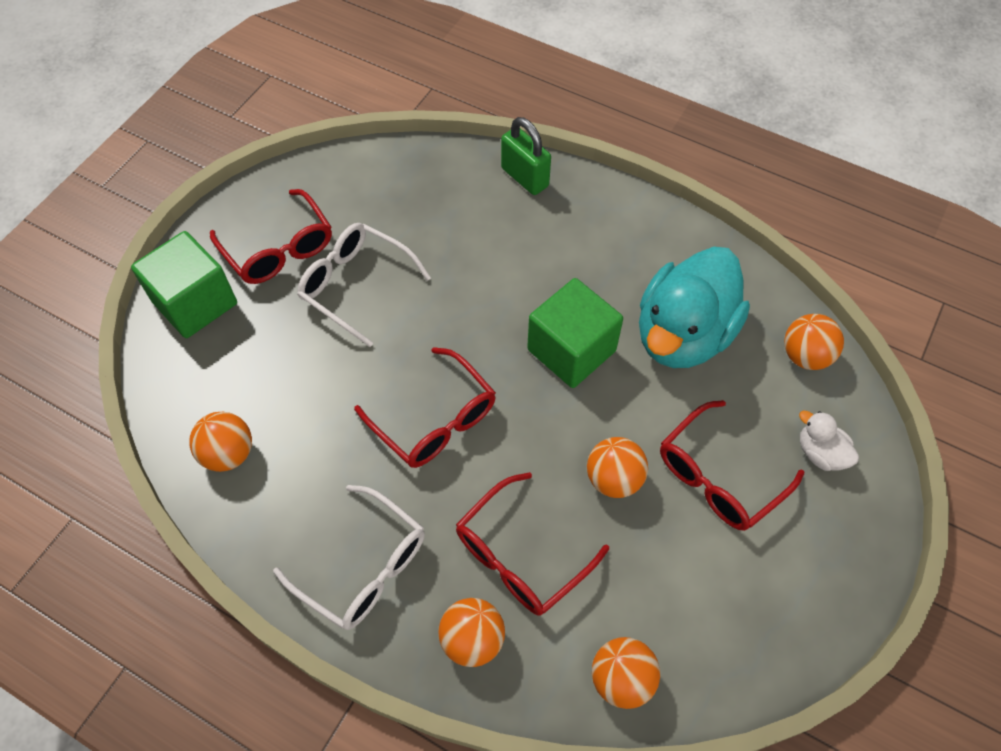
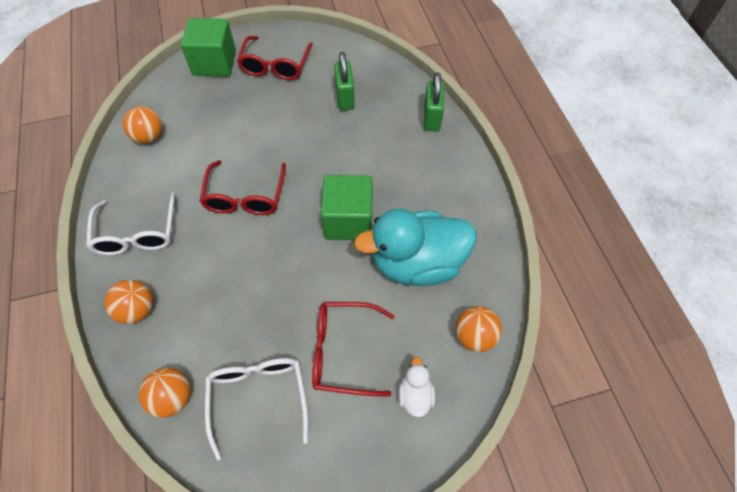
camera: 45 degrees right, 0 degrees up
white glasses [297,223,431,347] -> white glasses moved to [205,358,308,461]
red glasses [456,472,609,616] -> none
orange ball [587,437,648,498] -> none
none -> green padlock [334,52,355,111]

